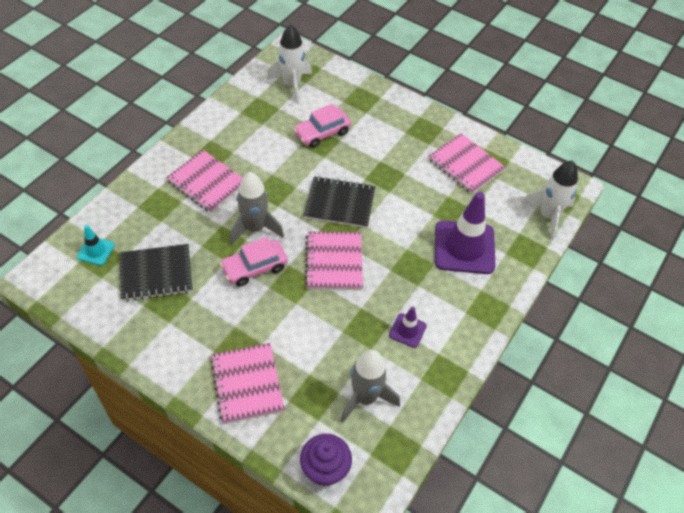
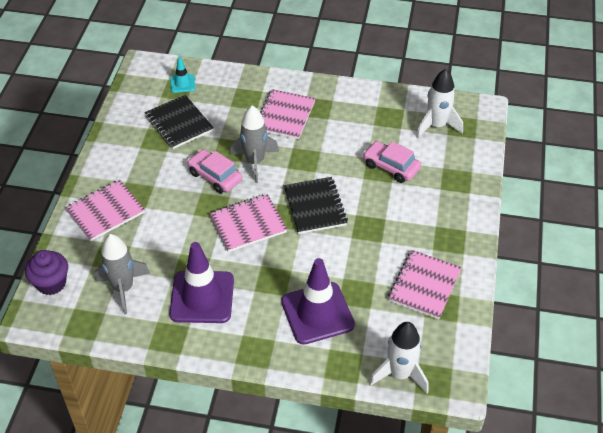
camera: 70 degrees right, 5 degrees down
purple traffic cone [389,307,427,348] -> purple traffic cone [169,242,234,323], size x2.07

